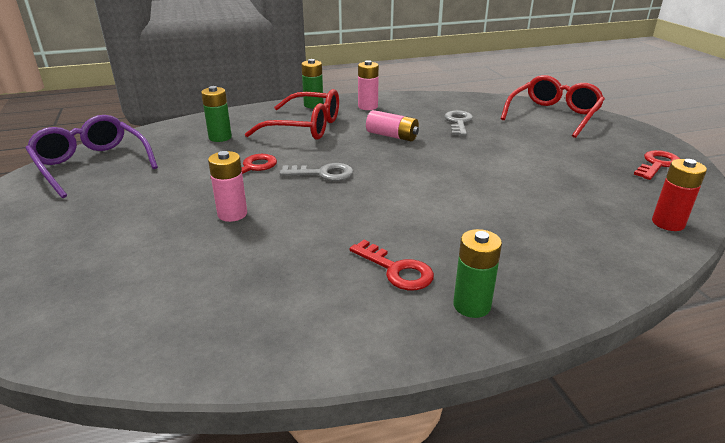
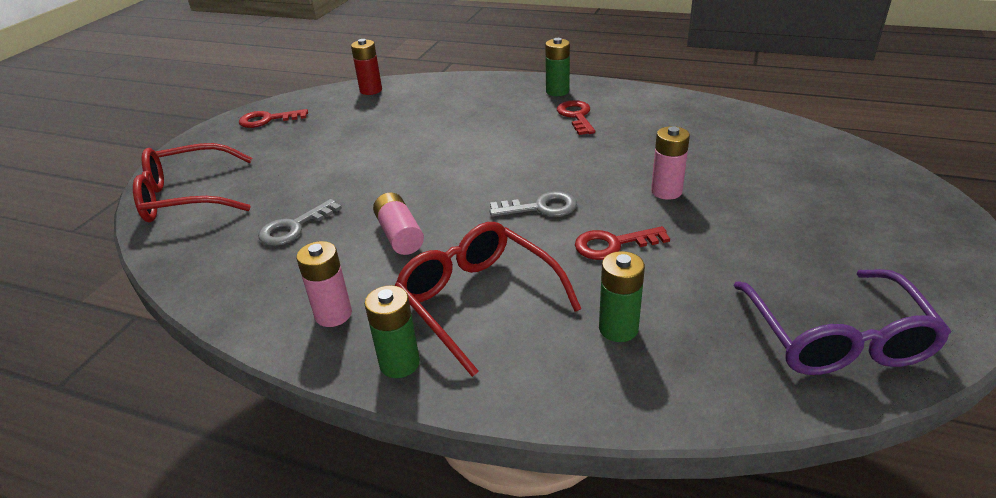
camera: 140 degrees left, 5 degrees up
grey key [280,163,353,181] -> grey key turned 135 degrees clockwise [490,191,577,217]

